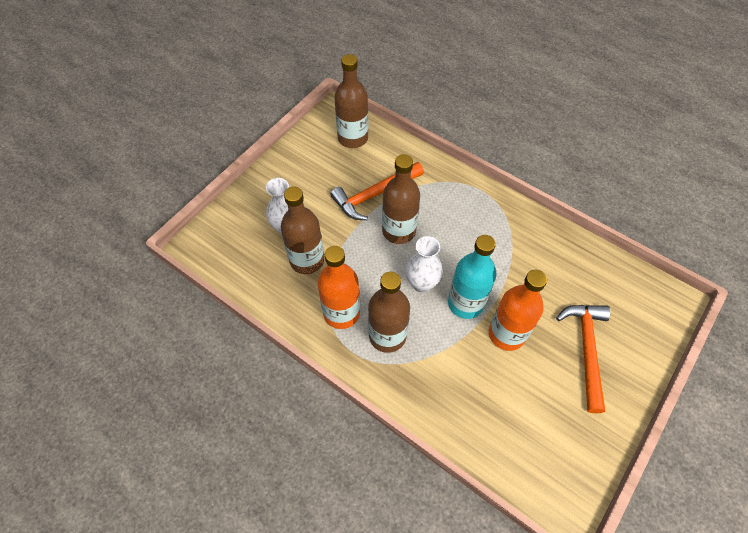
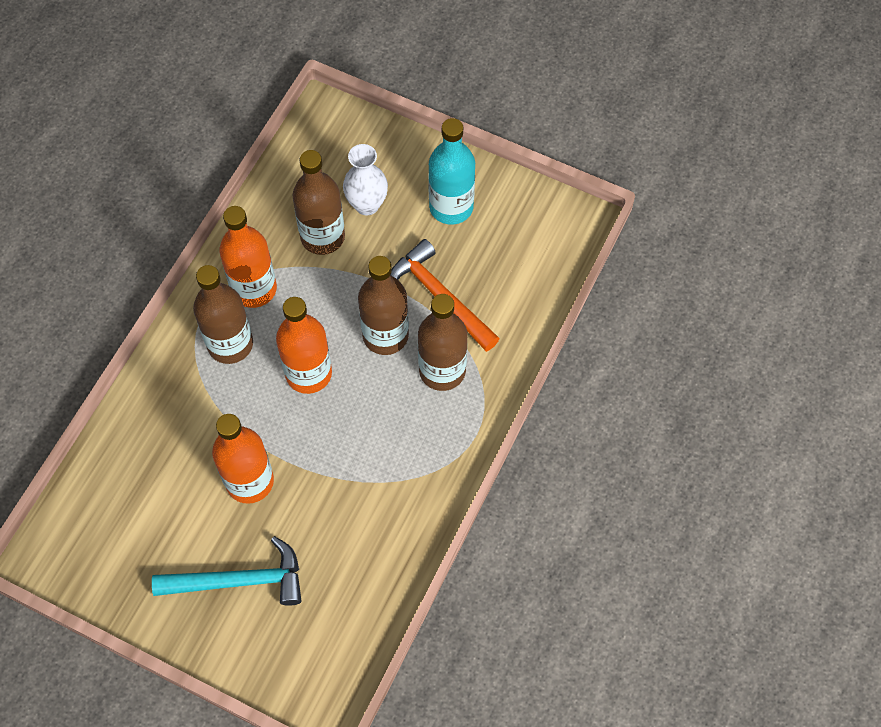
camera: 80 degrees right, 5 degrees up
brown bottle [334,54,368,148] -> brown bottle moved to [418,294,467,391]
white vase [406,236,443,293] -> orange bottle [276,297,332,394]
turquoise bottle [448,235,496,319] -> turquoise bottle moved to [428,118,475,225]
orange hammer [556,305,610,413] -> turquoise hammer [152,536,302,606]

